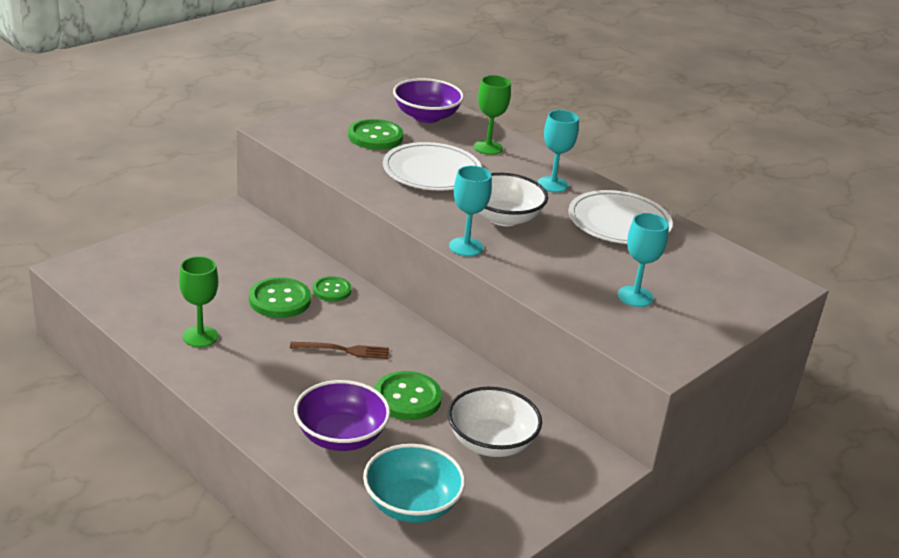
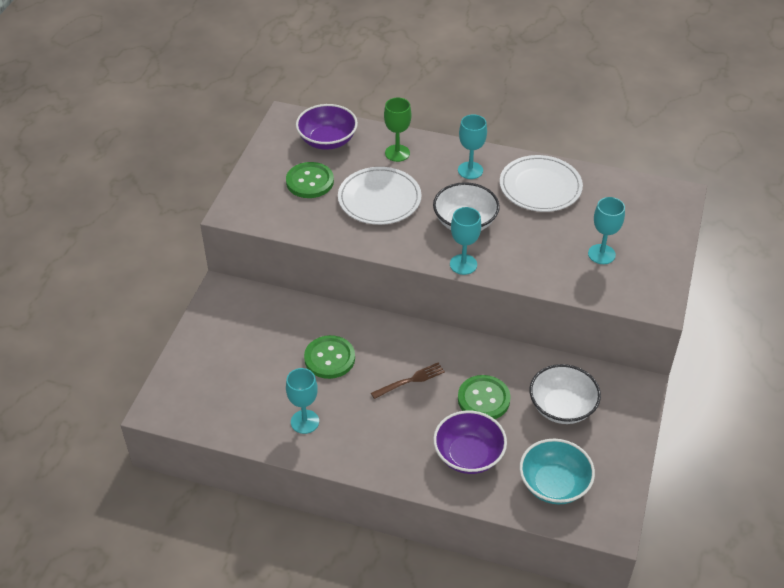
camera: 25 degrees left, 15 degrees up
green goblet [179,256,218,347] -> turquoise goblet [286,368,319,434]
green button [313,276,351,302] -> none

